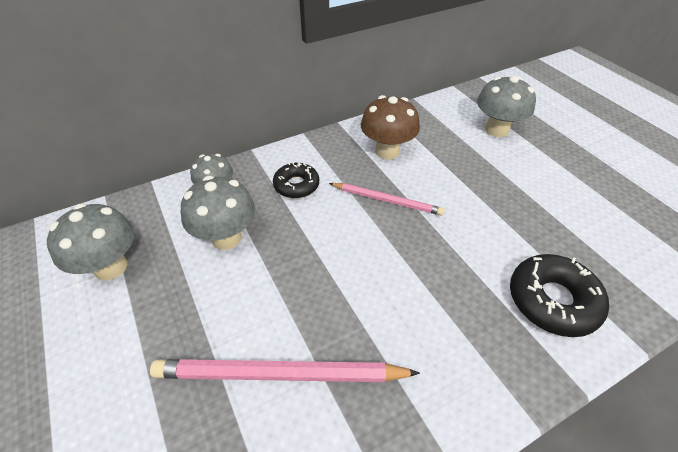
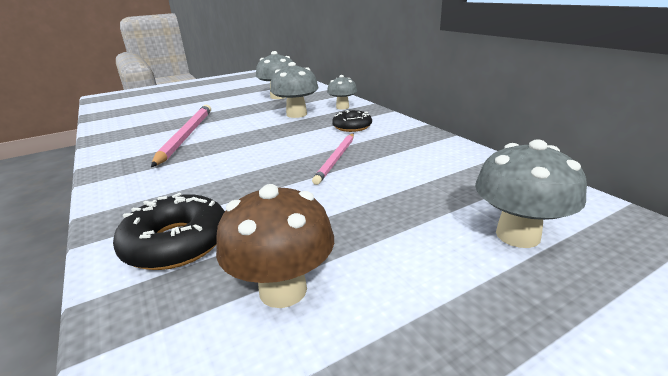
camera: 90 degrees right, 20 degrees down
brown mushroom [361,95,420,159] -> brown mushroom moved to [216,184,334,308]

